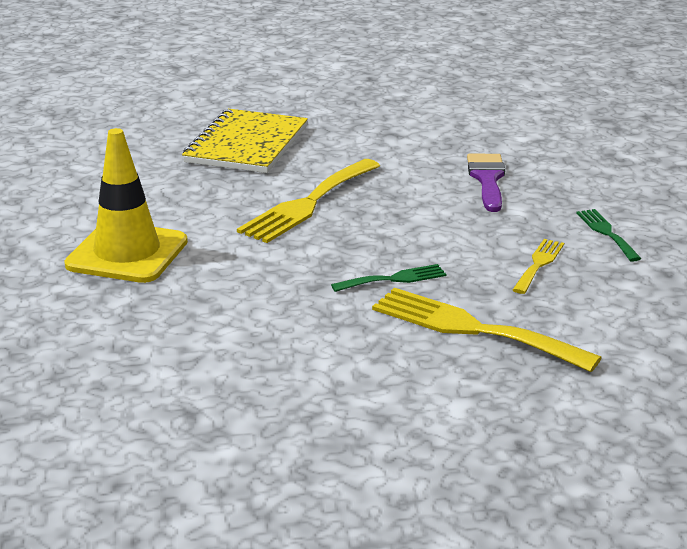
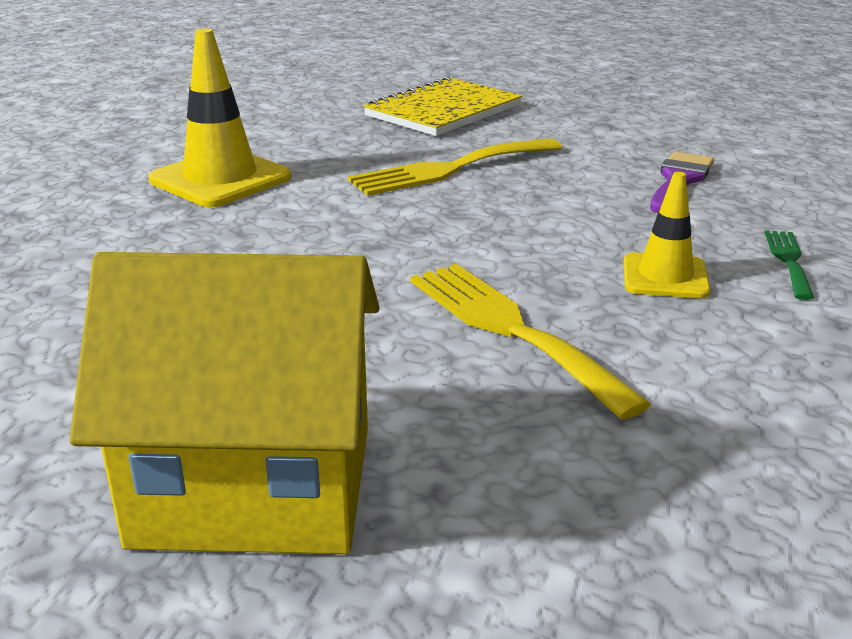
camera: 25 degrees right, 0 degrees up
green fork [331,264,446,292] -> none
yellow fork [513,239,564,294] -> yellow traffic cone [624,172,710,298]
none -> yellow house [70,252,379,554]

